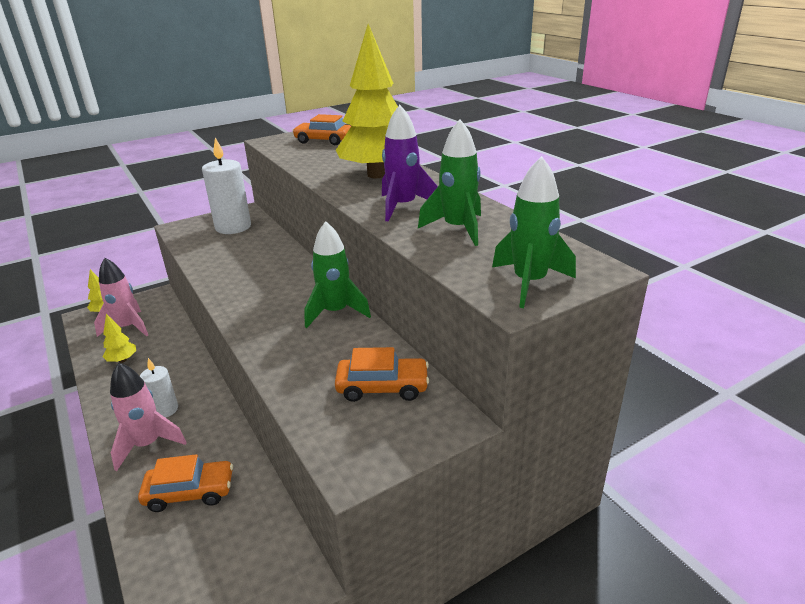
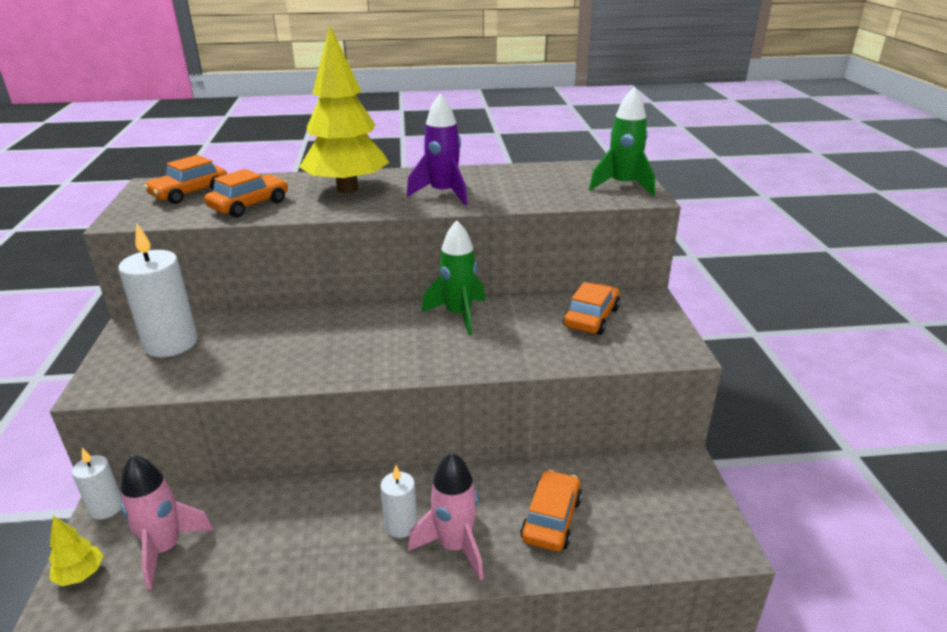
camera: 65 degrees left, 0 degrees up
yellow tree [103,314,136,363] -> none
green rocket [418,119,481,246] -> none
none -> white candle [72,448,123,520]
none -> orange car [205,169,288,217]

